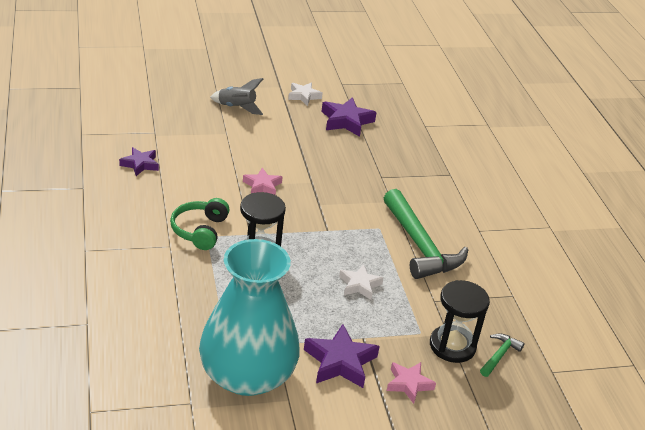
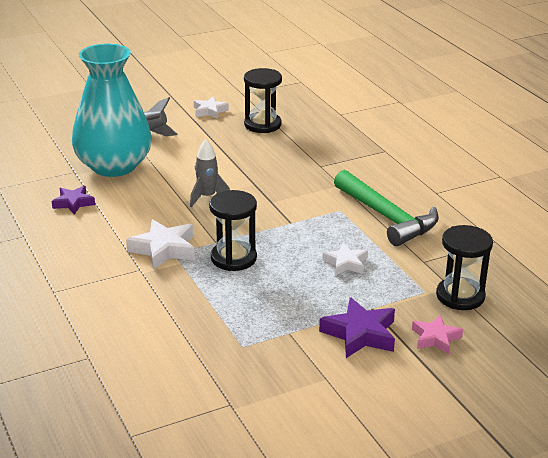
camera: 10 degrees left, 5 degrees down
green headphones [170,198,230,250] -> white star [126,219,195,270]
turquoise vase [199,239,300,396] -> turquoise vase moved to [72,44,152,177]
pink star [243,168,282,195] -> grey rocket [190,139,230,207]
purple star [321,97,377,137] -> black hourglass [244,68,282,133]
green hammer [480,333,525,377] -> none

